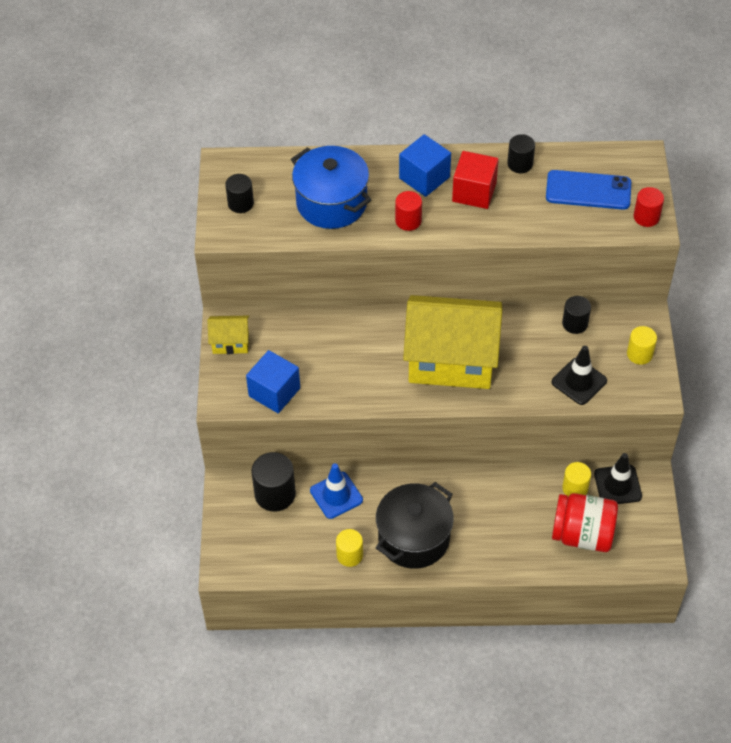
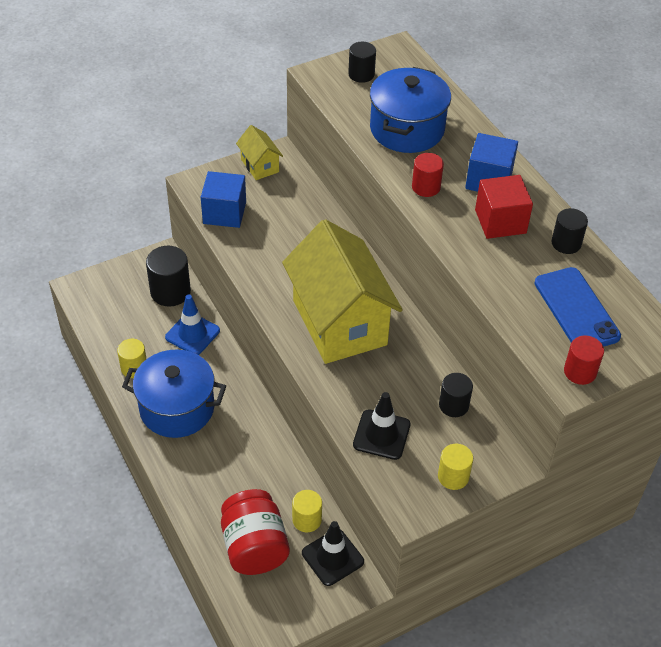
camera: 60 degrees right, 5 degrees down
black pot [376,482,454,569] -> blue pot [122,350,226,438]

